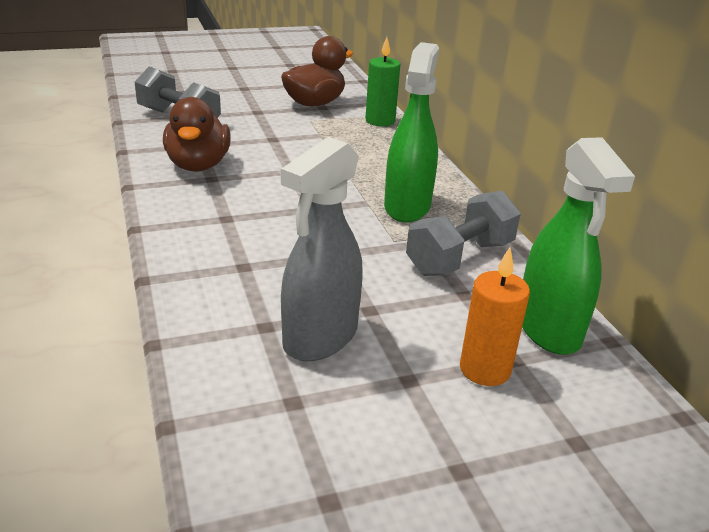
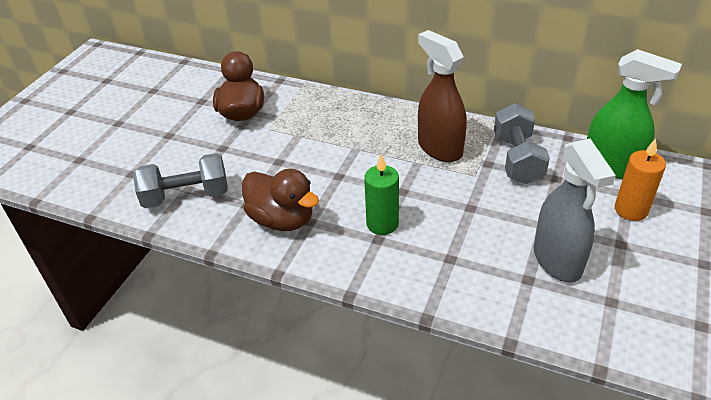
camera: 45 degrees left, 10 degrees up
green candle [365,37,400,126] -> green candle moved to [364,154,399,235]
green spray bottle [384,42,439,222] -> brown spray bottle [418,30,467,162]

